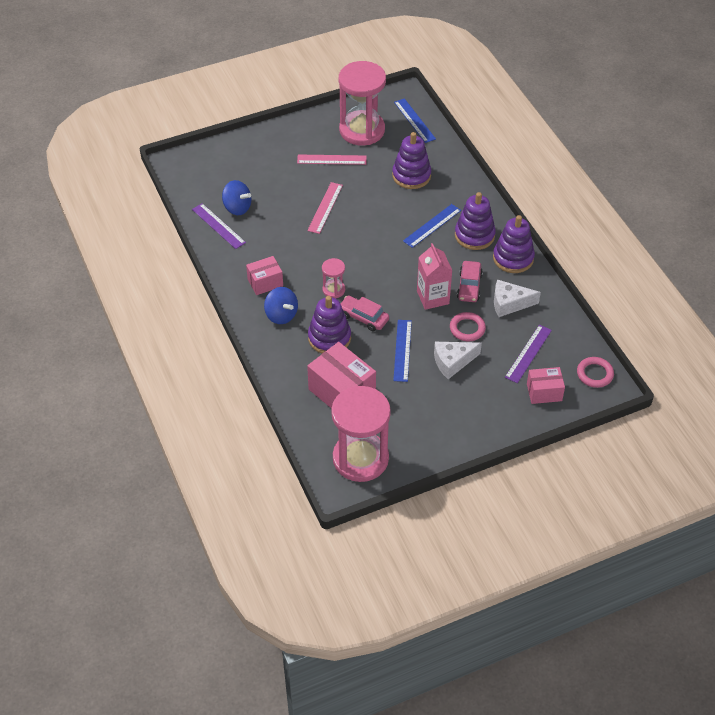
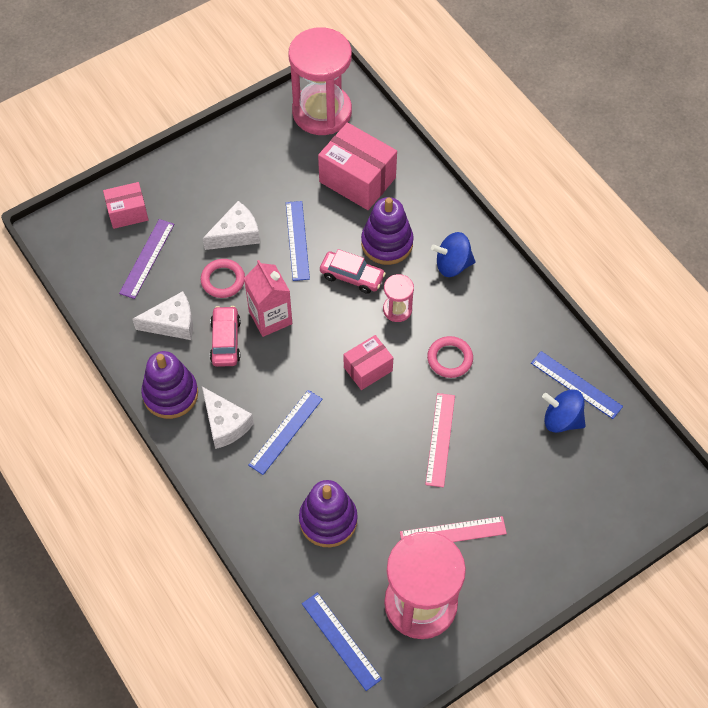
camera: 170 degrees right, 10 degrees up
purple ruler [192,203,246,249] -> blue ruler [531,351,623,419]
pink box [246,256,283,295] -> pink box moved to [343,335,393,390]
blue spinning top [264,287,298,324] -> blue spinning top turned 45 degrees counterclockwise [431,232,475,277]
purple stacking toy [455,192,496,250] -> white cheese [202,387,254,449]
pink ring [577,357,614,388] -> pink ring moved to [427,336,473,378]

